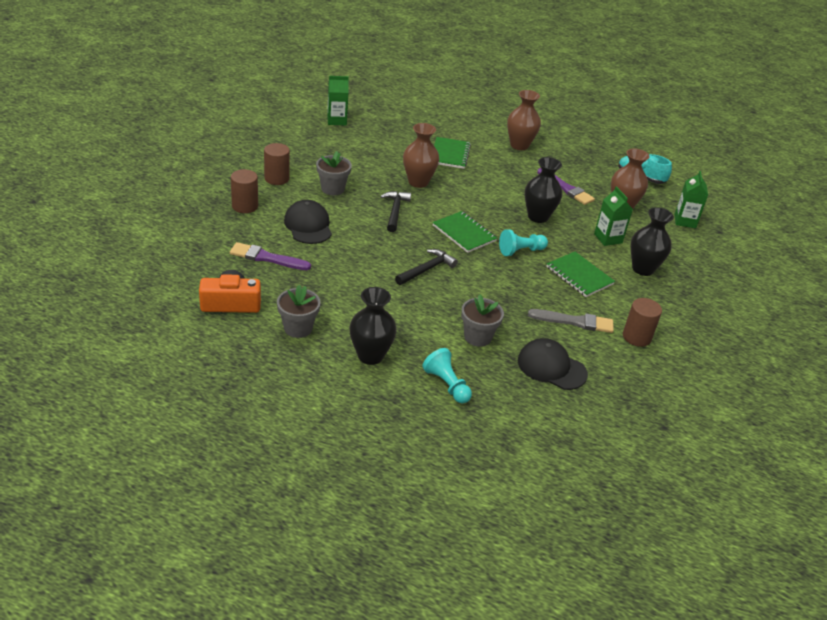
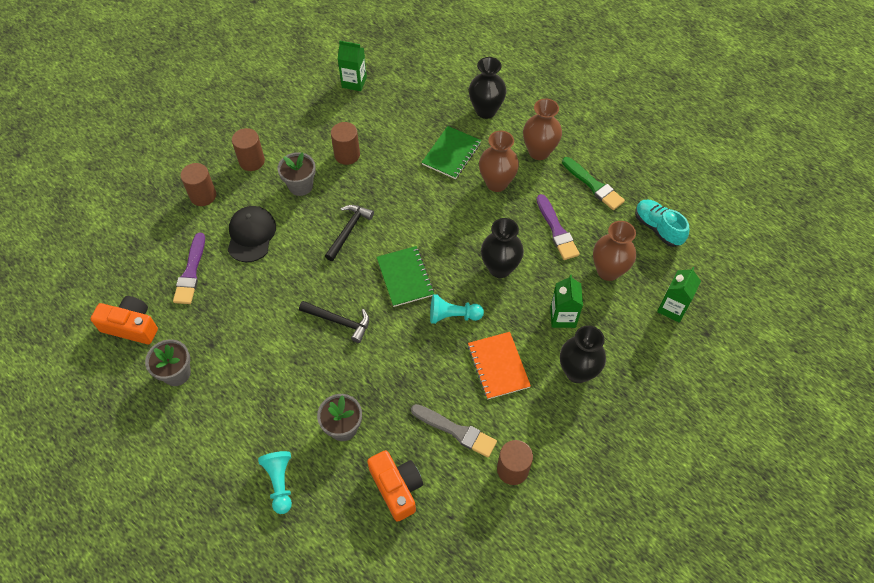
camera: 25 degrees right, 20 degrees up
purple brush [230,242,311,270] -> purple brush turned 120 degrees counterclockwise [173,233,205,304]
black vase [349,287,397,365] -> black vase moved to [469,57,506,119]
black hammer [395,249,458,285] -> black hammer turned 45 degrees clockwise [299,301,369,343]
brown vase [403,123,439,188] -> brown vase moved to [479,131,519,192]
black cap [518,338,588,390] -> orange camera [367,450,423,522]
green notebook [546,252,615,297] -> orange notebook [468,332,531,399]
none -> brown cylinder [331,122,360,165]
none -> green brush [562,157,625,210]

